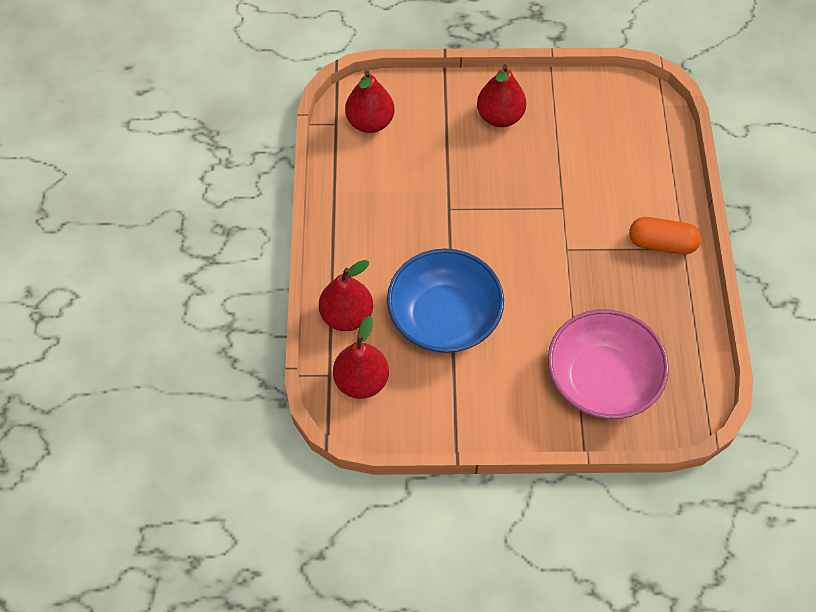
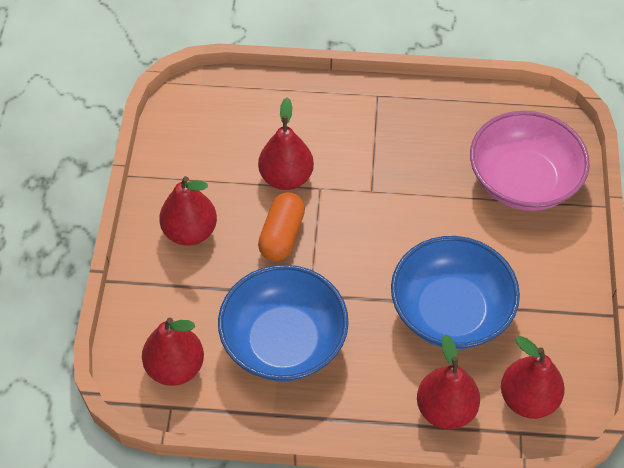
camera: 85 degrees left, 5 degrees down
orange capsule [629,217,701,255] -> orange capsule moved to [258,192,305,261]
none -> blue bowl [218,265,349,381]
none -> red pear [258,97,314,190]

